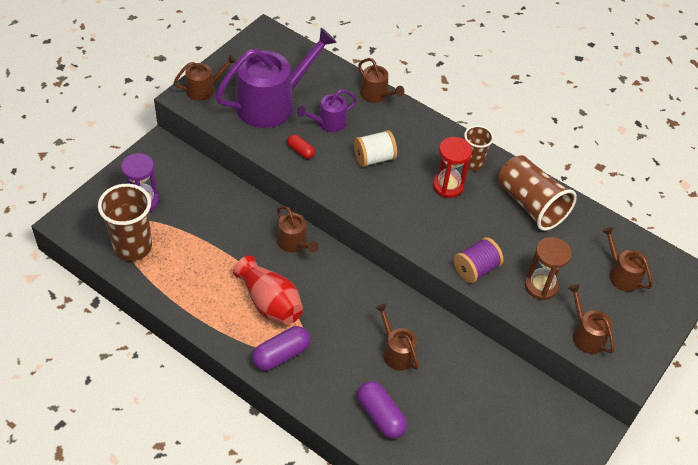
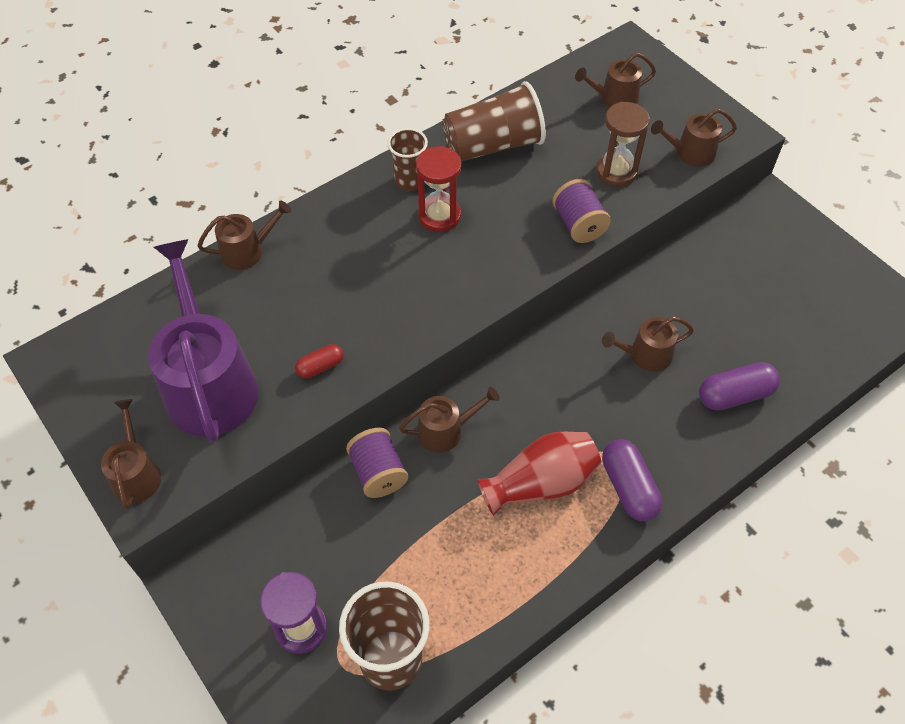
camera: 70 degrees left, 5 degrees up
purple watering can [297,89,357,132] -> none
white spool [354,130,397,167] -> none
none -> purple spool [346,428,408,498]

